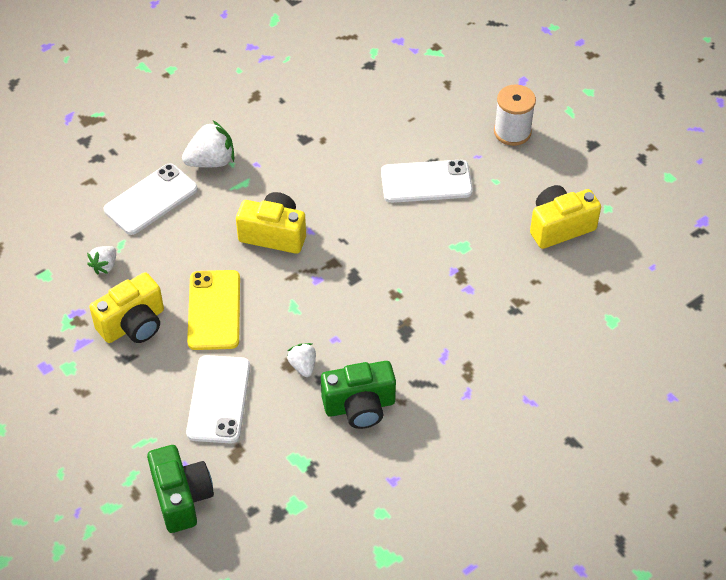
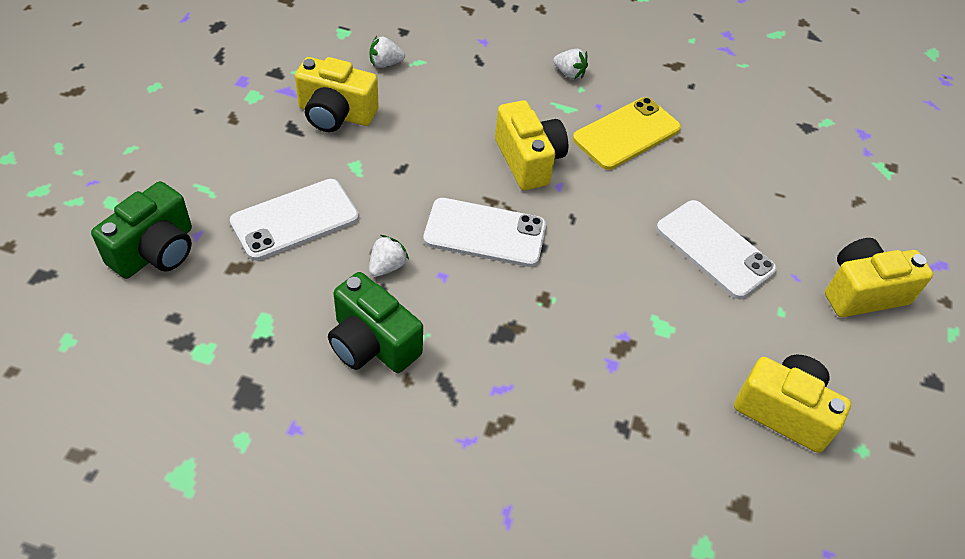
camera: 50 degrees right, 0 degrees up
white phone [104,163,198,235] -> white phone moved to [423,198,546,267]
white strawberry [182,121,234,167] -> white strawberry [553,49,588,79], size x0.59
yellow phone [187,270,240,350] -> yellow phone moved to [573,97,681,170]
white spool [494,85,536,146] -> yellow camera [825,238,933,317]

